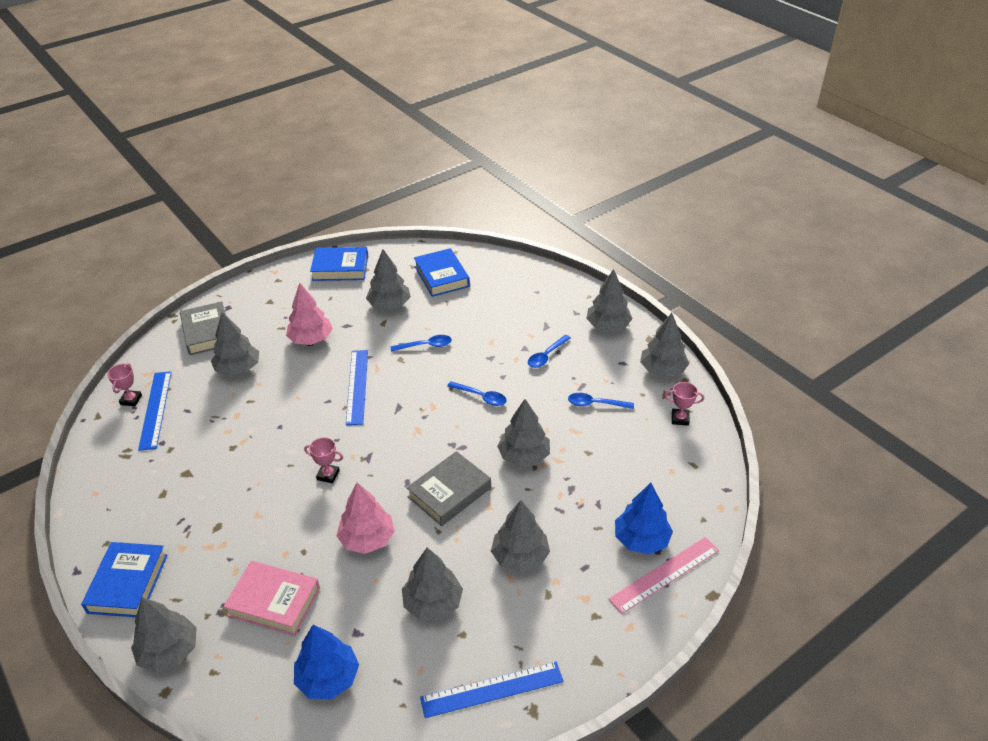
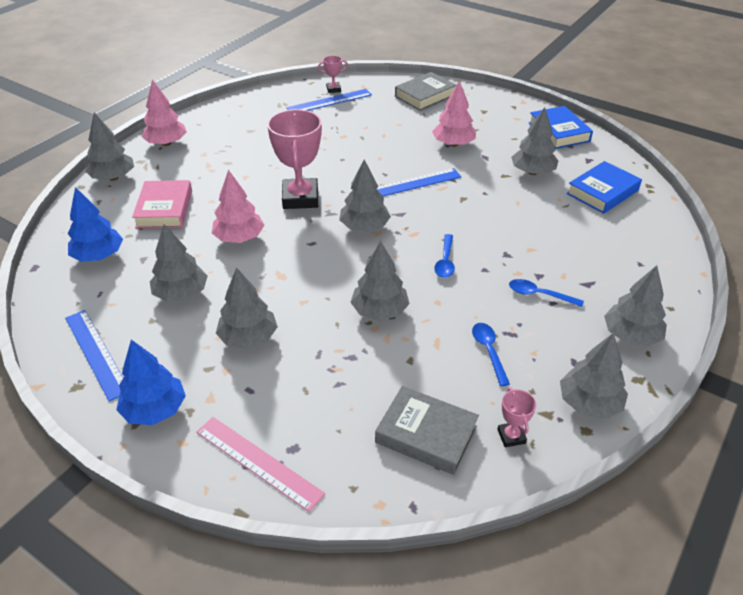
camera: 70 degrees right, 0 degrees up
blue book [81,542,167,617] -> pink tree [142,80,187,146]
grey tree [211,312,259,376] -> grey tree moved to [339,160,391,232]
pink trophy [304,437,343,483] -> pink trophy [267,109,322,209], size x2.19
blue spoon [391,335,452,352] -> none
grey book [406,451,491,526] -> grey book moved to [375,386,479,475]
blue tree [615,483,673,554] -> blue tree moved to [116,340,186,425]

